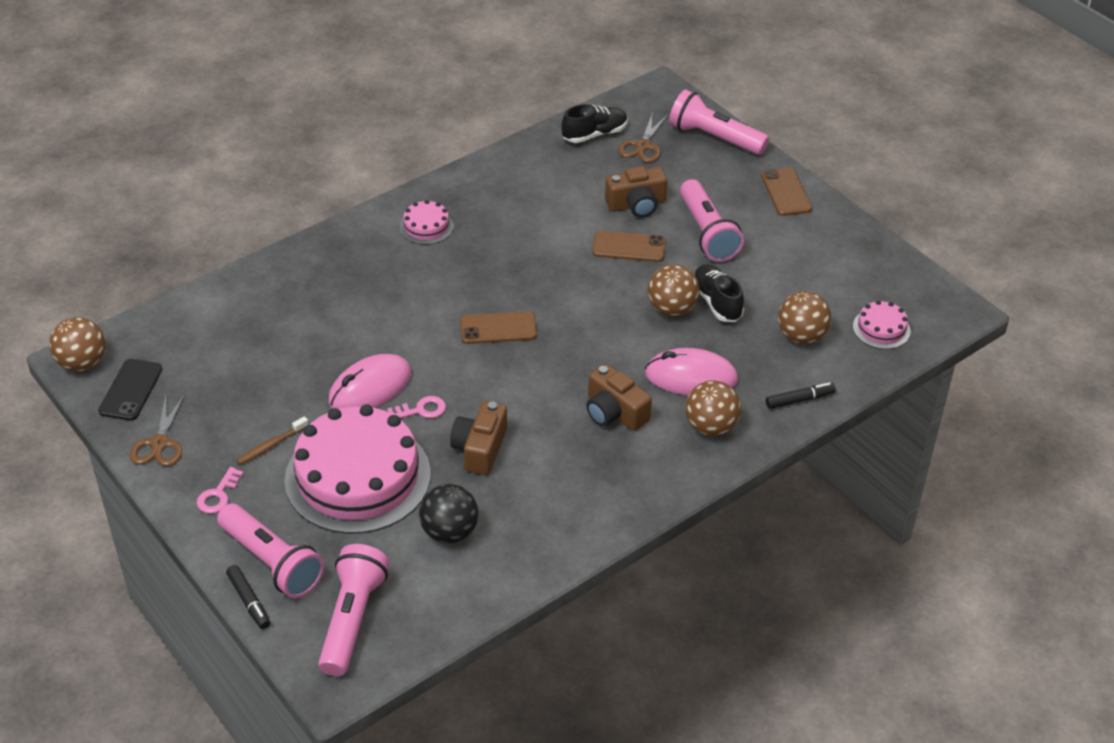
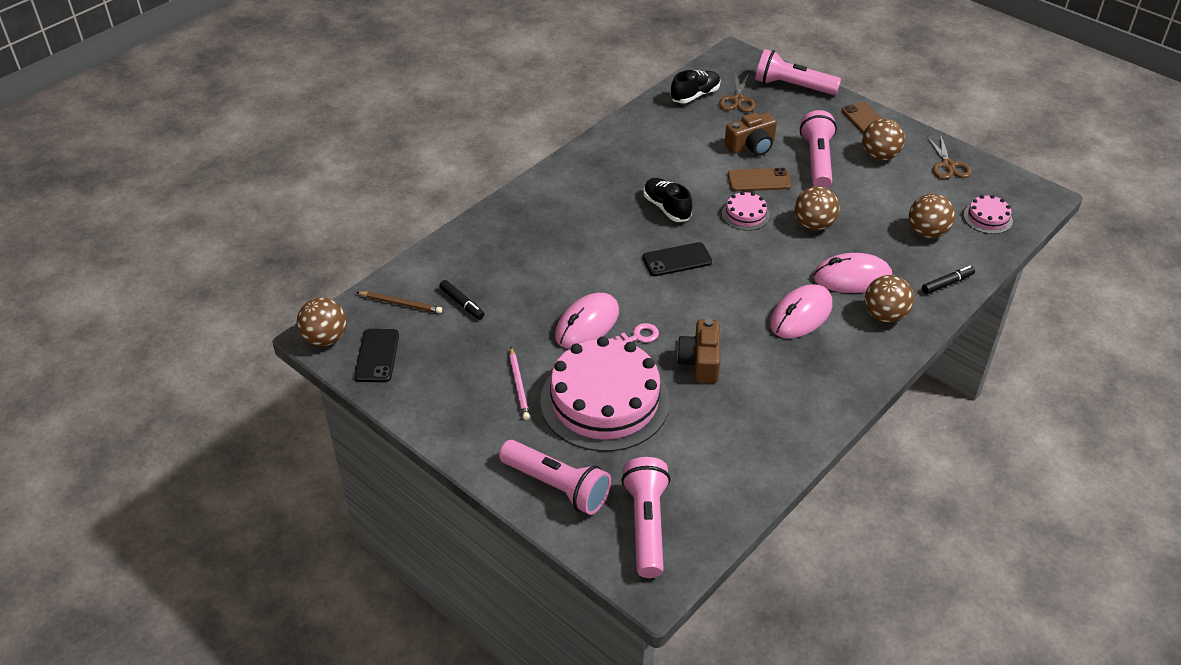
camera: 10 degrees left, 0 degrees up
brown scissors [130,394,185,466] -> brown scissors moved to [926,134,972,179]
pink key [197,467,244,514] -> none
black marker [226,565,270,629] -> black marker moved to [439,280,484,319]
brown toothbrush [236,416,309,465] -> pink pencil [509,347,530,420]
pink cake [400,200,454,245] -> pink cake moved to [722,191,770,231]
black ball [419,484,479,544] -> none
brown phone [460,311,537,344] -> black phone [643,242,712,276]
brown camera [586,364,652,431] -> pink mouse [770,284,832,338]
pink flashlight [680,179,744,262] -> pink flashlight turned 150 degrees counterclockwise [800,110,837,188]
black shoe [694,264,744,322] -> black shoe moved to [644,178,692,222]
none -> brown pencil [356,292,442,313]
none -> brown ball [862,119,905,161]

